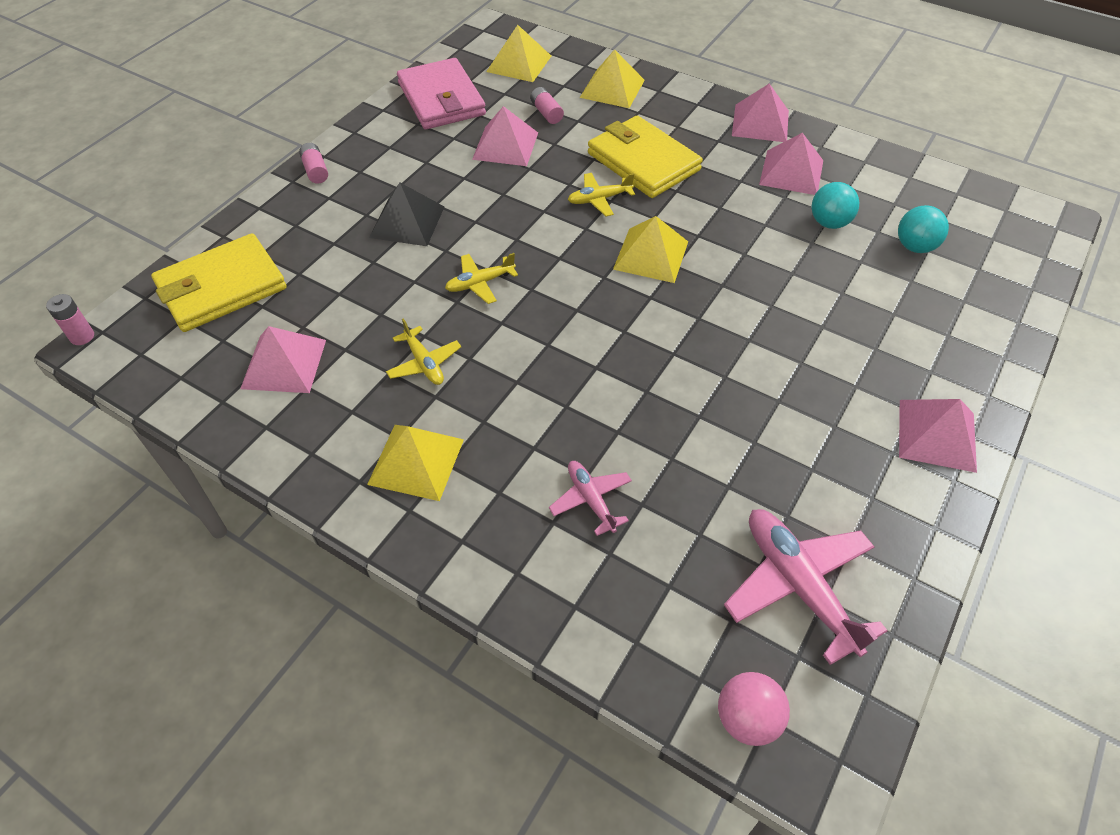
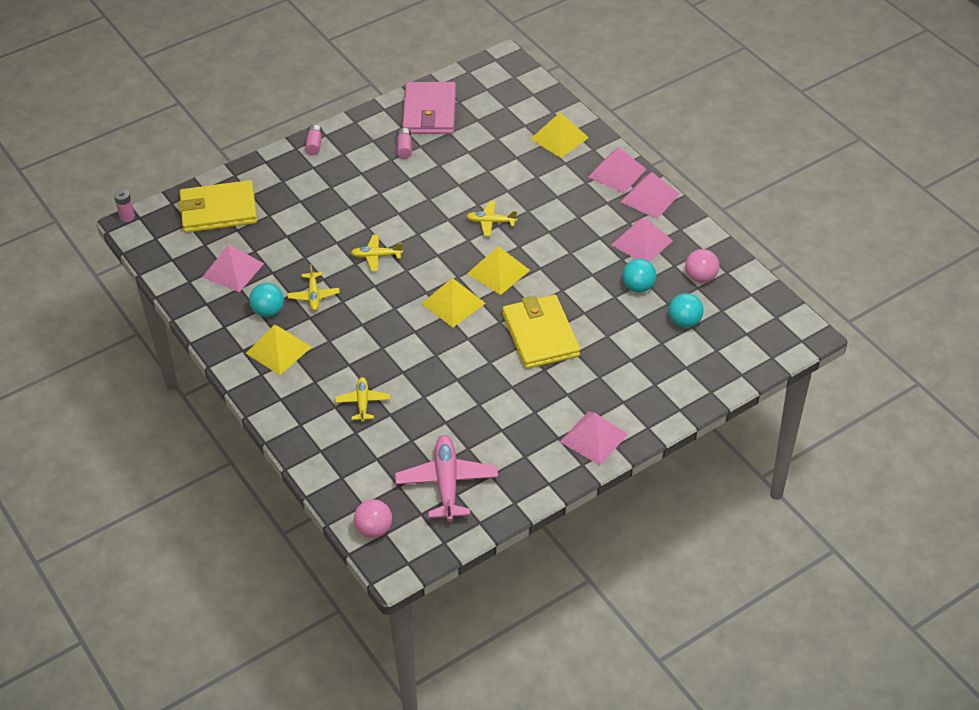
camera: 25 degrees right, 5 degrees down
black pyramid [369,183,444,246] -> none
pink pyramid [472,106,538,166] -> pink pyramid moved to [588,147,646,193]
yellow pyramid [486,25,551,82] -> yellow pyramid moved to [422,278,486,327]
pink battery [530,87,564,124] -> pink battery moved to [397,128,412,159]
pink plane [549,461,632,536] -> yellow plane [335,377,390,422]
yellow wallet [588,115,703,198] -> yellow wallet moved to [503,295,580,369]
none -> turquoise ball [249,283,284,317]
none -> pink ball [685,249,719,283]

